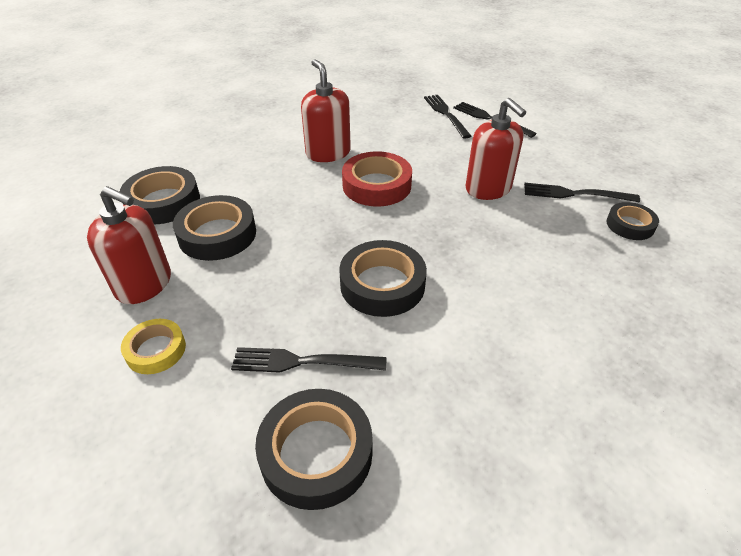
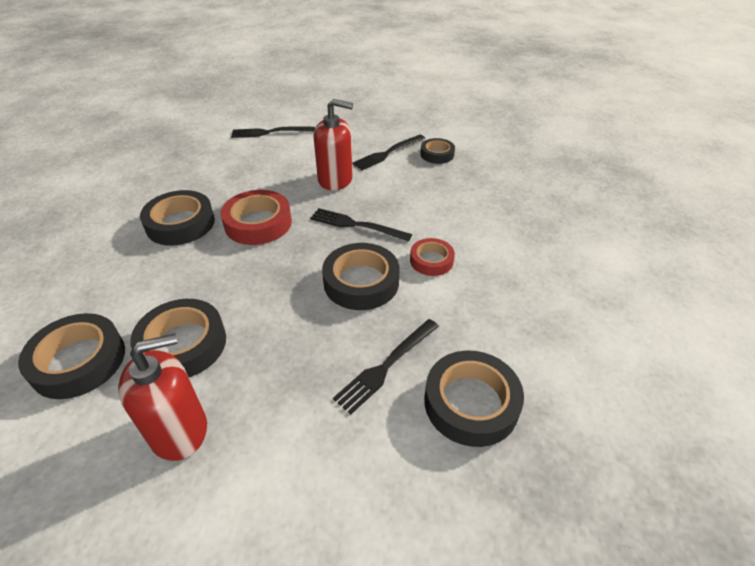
camera: 50 degrees left, 0 degrees up
yellow tape [121,319,186,374] -> none
red soap dispenser [301,59,351,162] -> black tape [140,190,215,246]
black fork [424,95,471,139] -> black fork moved to [310,208,412,242]
none -> red tape [410,238,455,276]

